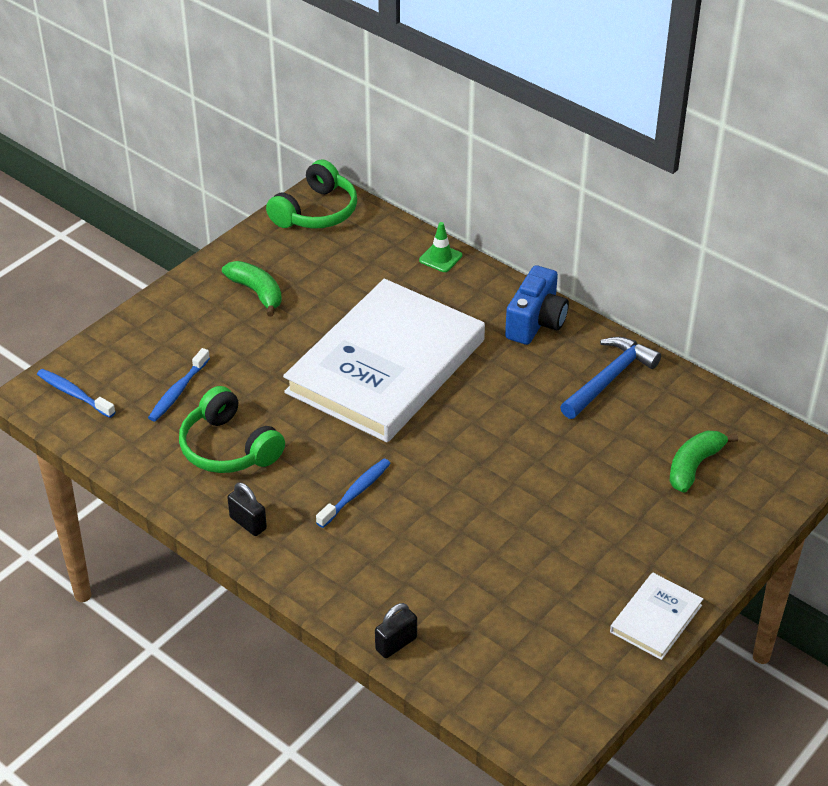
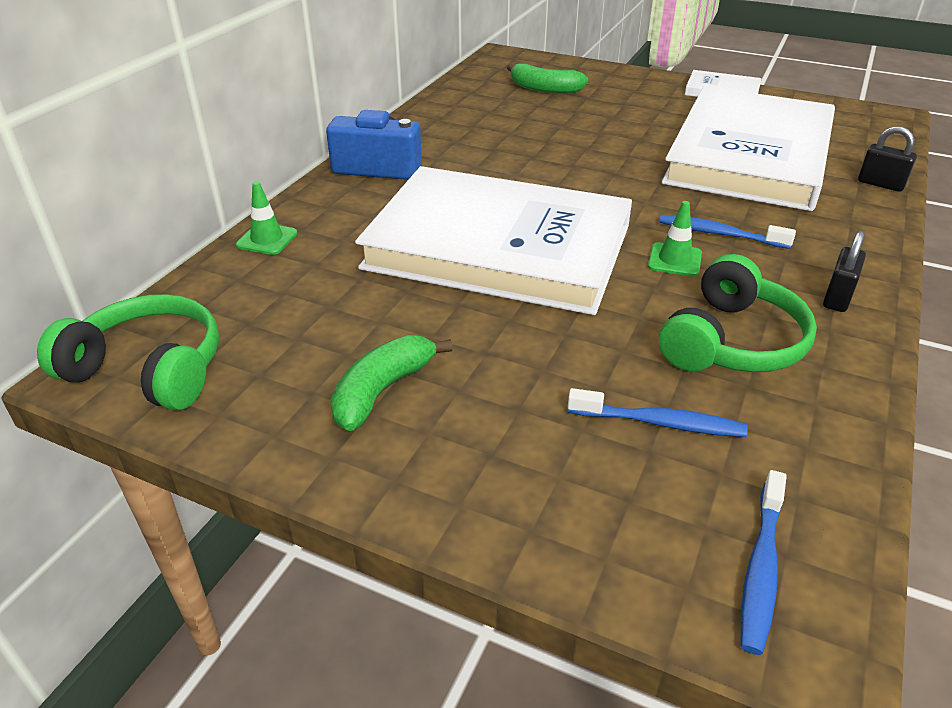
camera: 105 degrees left, 5 degrees down
blue hammer [560,337,661,419] -> none
none -> green traffic cone [648,201,702,277]
none -> white book [662,86,835,211]

